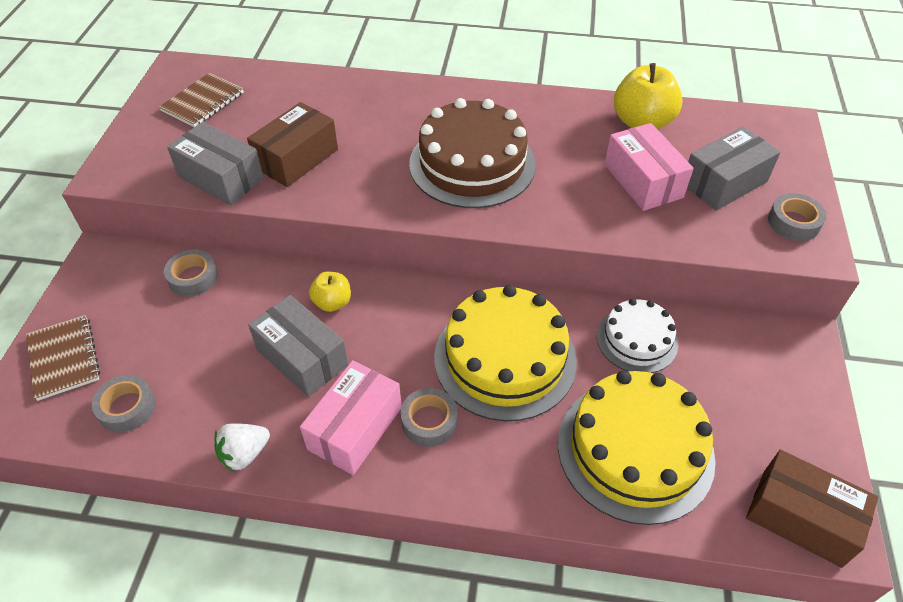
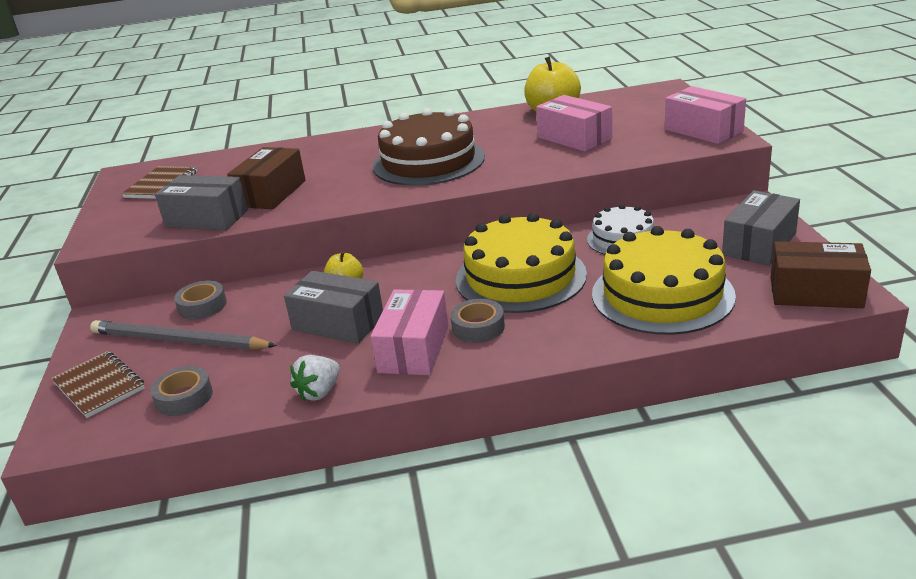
camera: 15 degrees left, 20 degrees down
grey box [687,126,781,211] -> grey box moved to [722,190,800,266]
grey tape [768,193,827,241] -> pink box [665,86,746,144]
none -> grey pencil [90,320,277,350]

